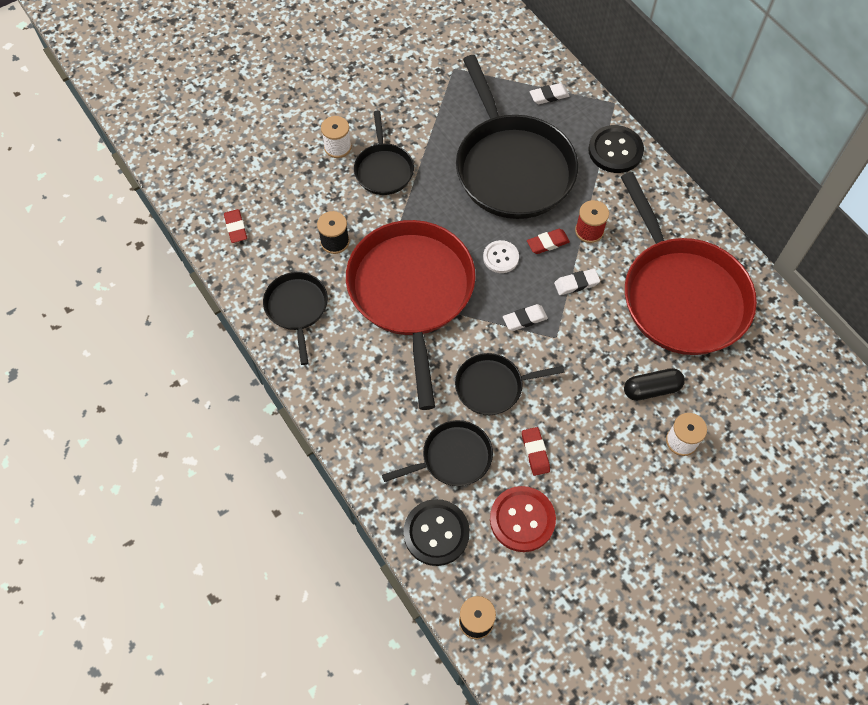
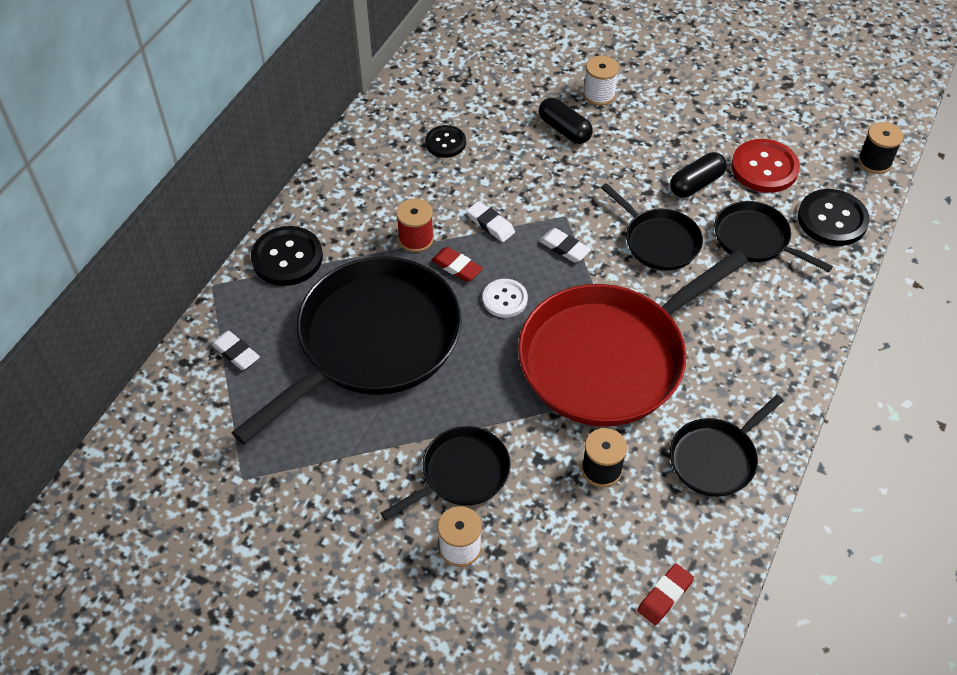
camera: 120 degrees left, 10 degrees down
red eraser [522,427,550,476] -> black capsule [670,152,727,197]
red pan [621,172,757,355] -> black button [425,125,466,158]

